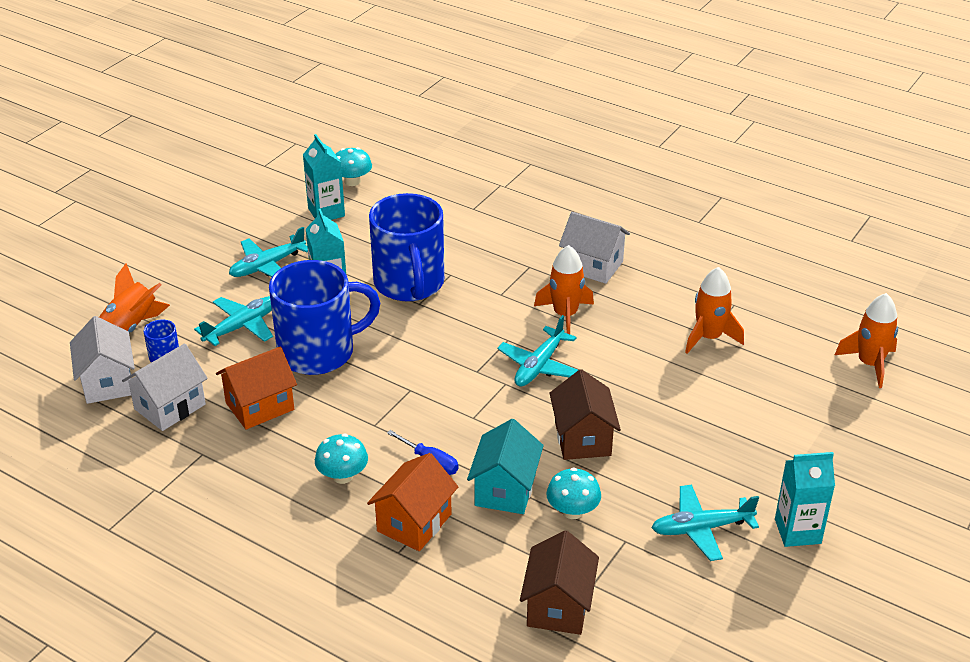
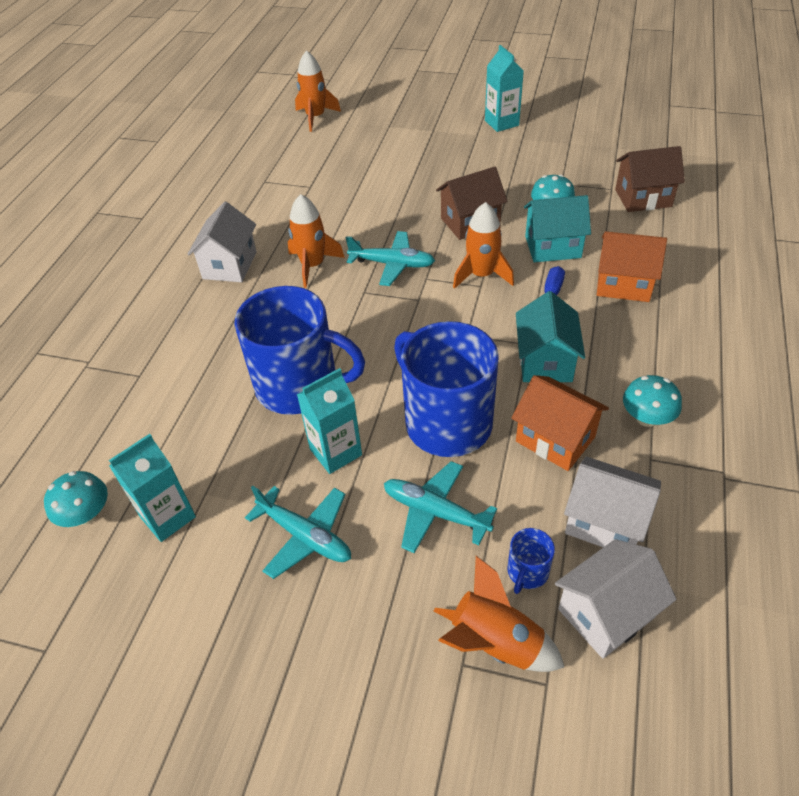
camera: 105 degrees left, 10 degrees up
turquoise mushroom [315,433,368,484] -> turquoise mushroom moved to [623,375,682,427]
blue mug [369,193,444,302] -> blue mug turned 45 degrees clockwise [235,286,365,415]
turquoise plane [652,485,759,561] -> none
orange rocket [685,267,744,354] -> orange rocket moved to [453,202,514,289]
none -> turquoise house [516,291,585,382]

